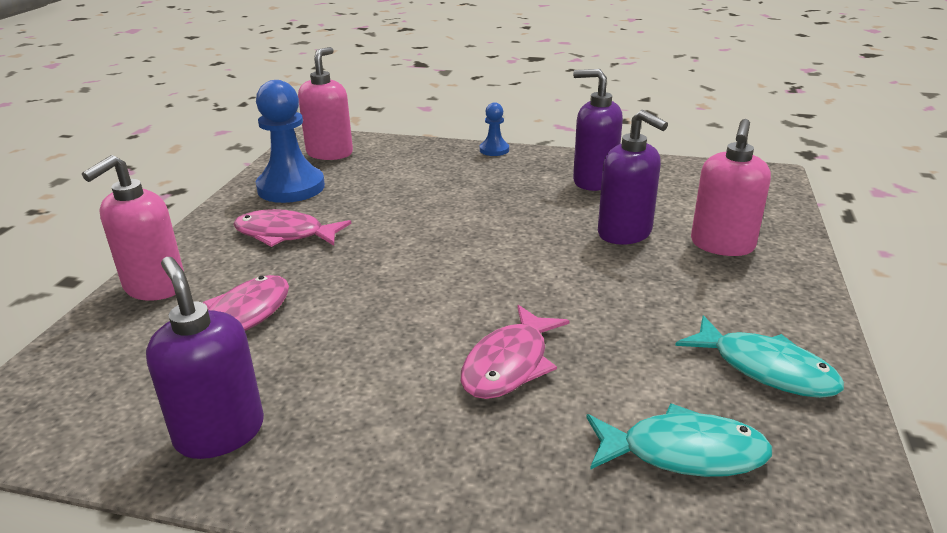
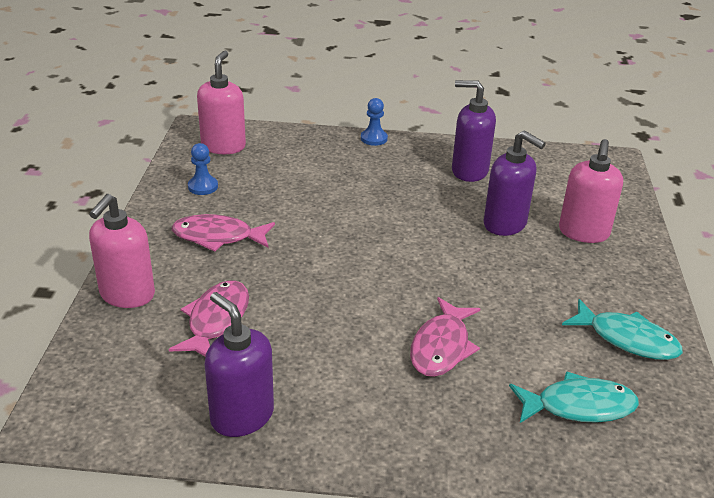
camera: 10 degrees left, 5 degrees up
blue pawn [256,80,325,203] -> blue pawn [188,143,218,195], size x0.49

